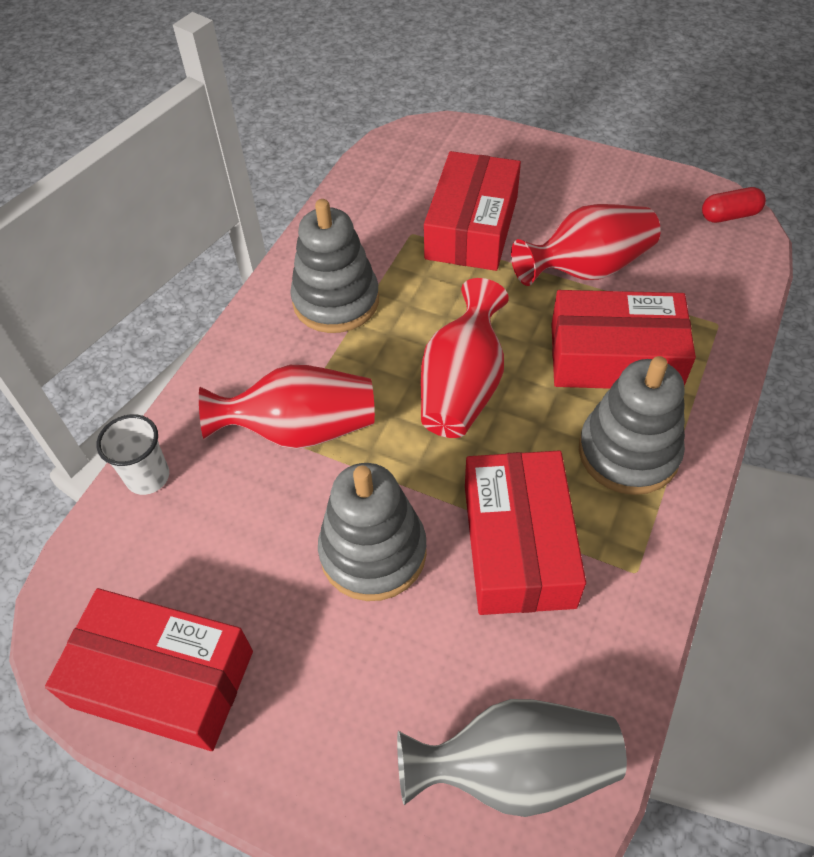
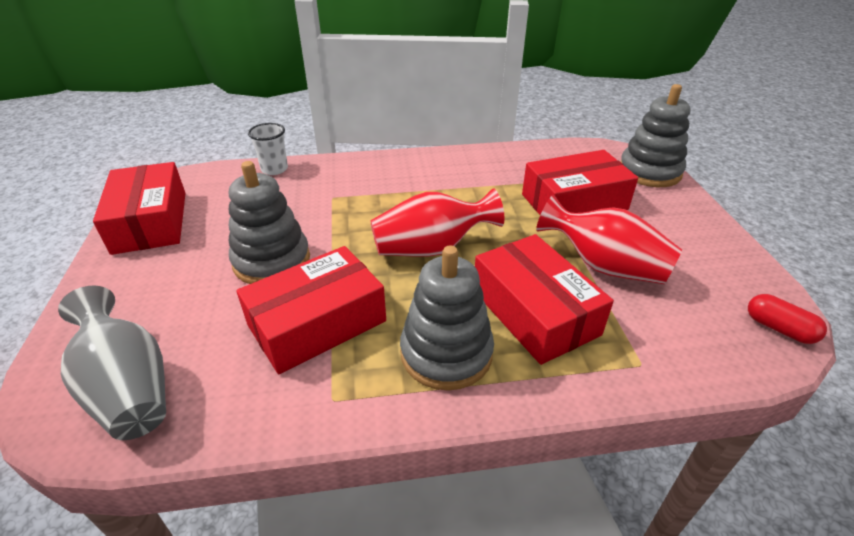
camera: 55 degrees right, 15 degrees down
red vase [199,365,375,449] -> none
grey stacking toy [290,199,379,333] -> grey stacking toy moved to [620,84,690,187]

